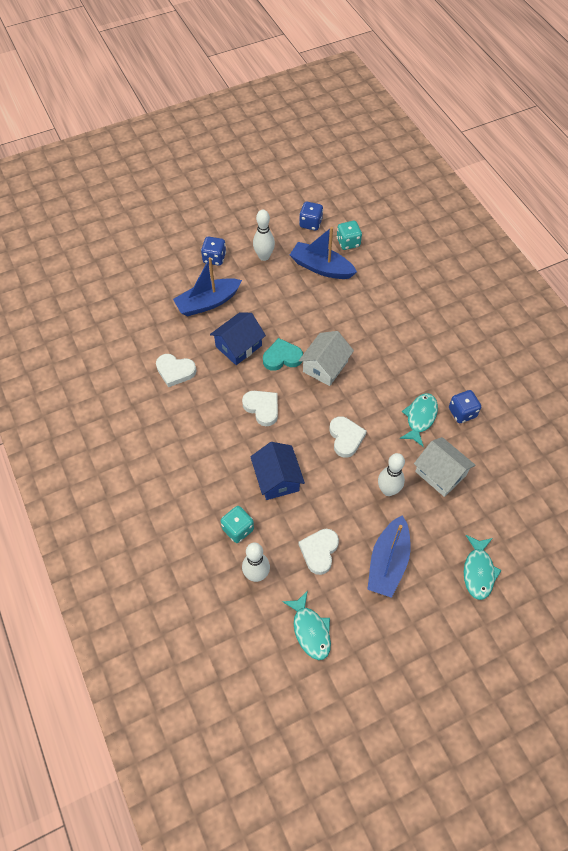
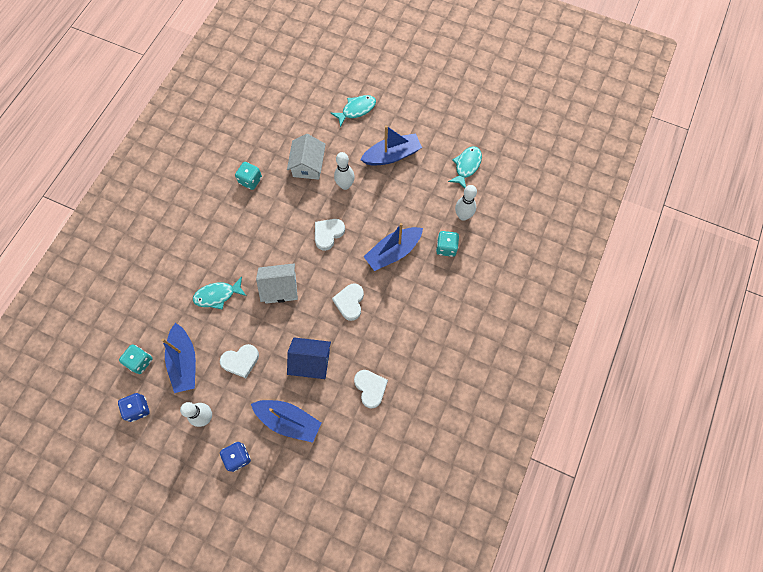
camera: 130 degrees left, 10 degrees up
blue house [250,442,305,500] -> blue boat [363,223,423,271]
turquoise heart [263,338,303,371] -> none
white heart [298,529,339,575] -> white heart moved to [220,344,259,378]
turquoise fish [400,393,438,447] -> turquoise fish moved to [193,277,246,310]
blue dice [449,390,481,423] -> turquoise dice [235,162,262,190]

